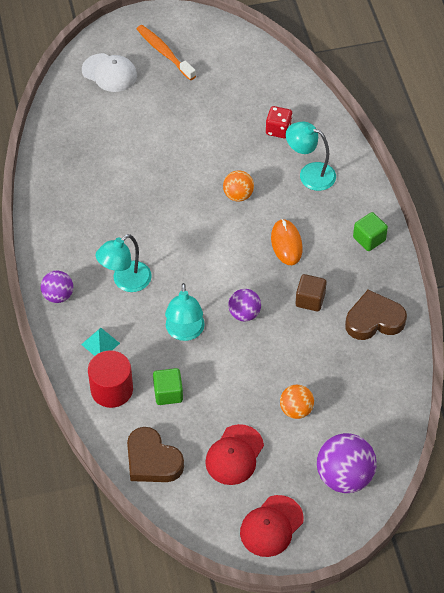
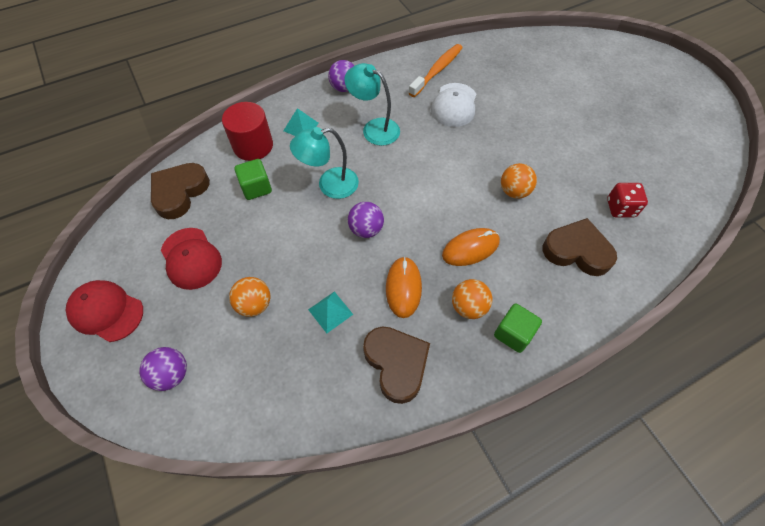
camera: 75 degrees right, 5 degrees up
white cap [82,53,137,92] -> white cap moved to [431,83,476,127]
orange toothbrush [137,25,196,80] -> orange toothbrush moved to [409,44,463,97]
red cap [205,424,264,485] -> red cap turned 135 degrees counterclockwise [161,228,222,290]
turquoise lamp [286,121,336,191] -> brown heart [543,218,617,276]
brown cube [296,274,327,311] -> orange mouse [386,256,422,318]
purple ball [317,433,377,493] -> purple ball [139,347,187,391], size x0.59
none -> turquoise pyramid [308,291,353,333]
none -> orange ball [452,279,492,319]

